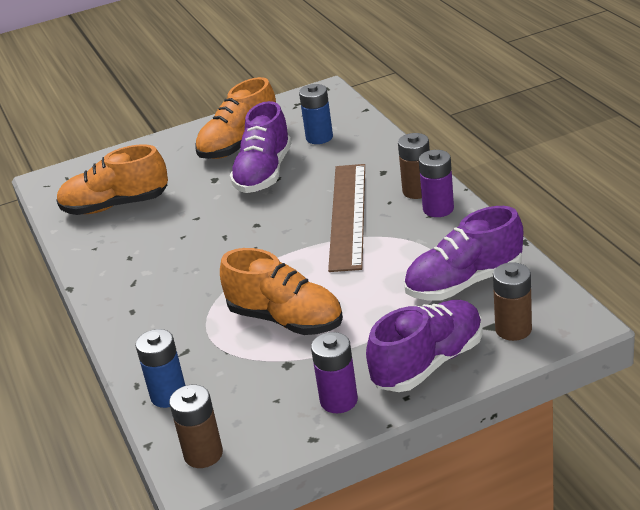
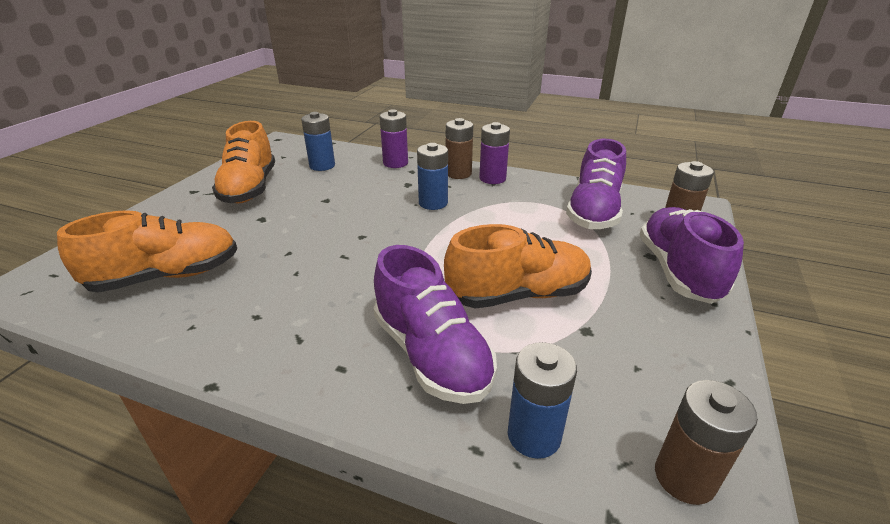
camera: 50 degrees left, 0 degrees up
orange shoe [56,144,168,215] -> orange shoe turned 150 degrees counterclockwise [57,210,237,293]
purple shoe [230,101,291,193] -> purple shoe moved to [374,245,497,404]
purple battery [311,332,358,413] -> purple battery moved to [380,110,408,168]
brown ruler [328,164,365,272] -> blue battery [417,143,448,210]

